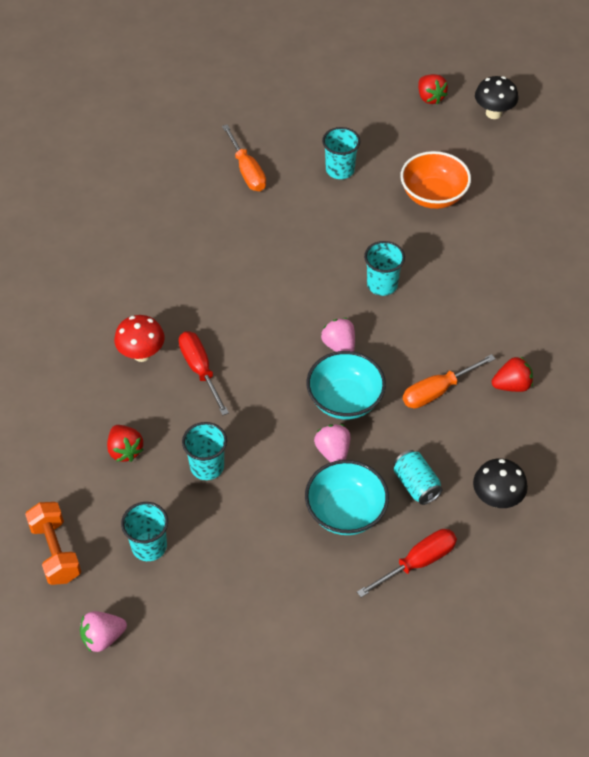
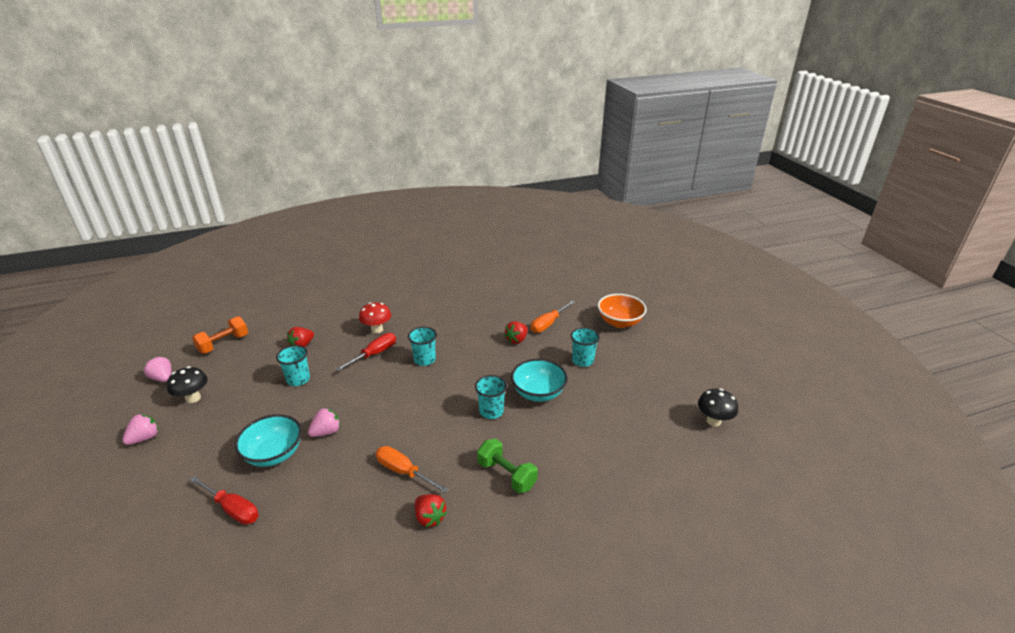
camera: 65 degrees right, 20 degrees down
turquoise cup [121,502,168,561] -> turquoise cup moved to [408,327,437,366]
turquoise bowl [306,351,386,419] -> turquoise bowl moved to [511,359,568,402]
pink strawberry [321,318,355,352] -> pink strawberry moved to [122,414,159,445]
turquoise can [394,450,443,505] -> none
orange bowl [400,151,471,209] -> orange bowl moved to [598,294,647,328]
red strawberry [418,74,448,104] -> red strawberry moved to [504,321,528,344]
black mushroom [473,458,528,508] -> black mushroom moved to [167,366,208,403]
none -> green dumbbell [477,439,538,493]

